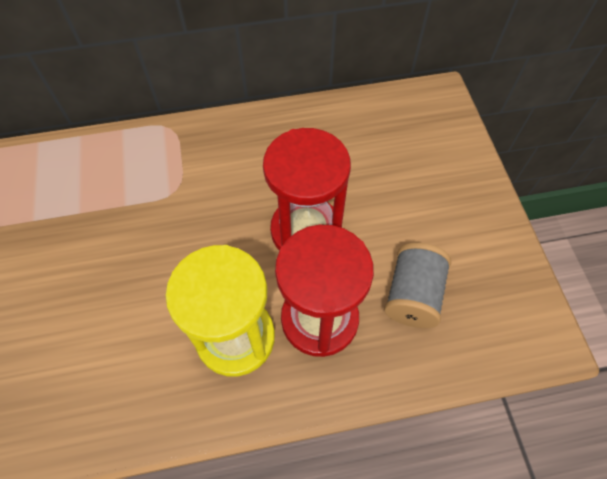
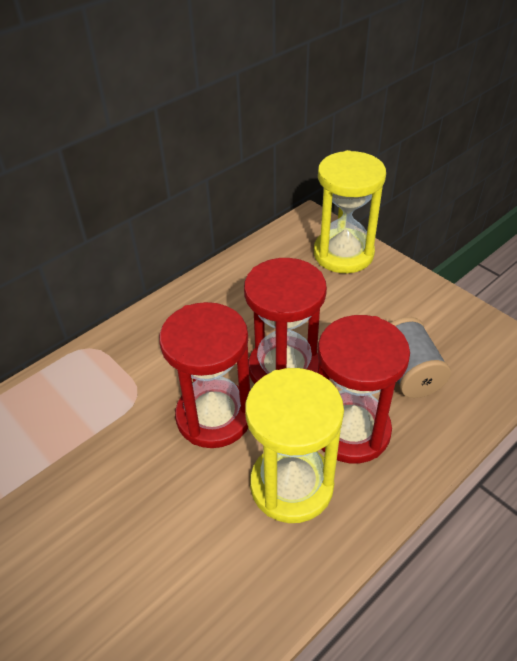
camera: 30 degrees left, 15 degrees down
none -> red hourglass [159,302,250,448]
none -> yellow hourglass [314,150,386,273]

